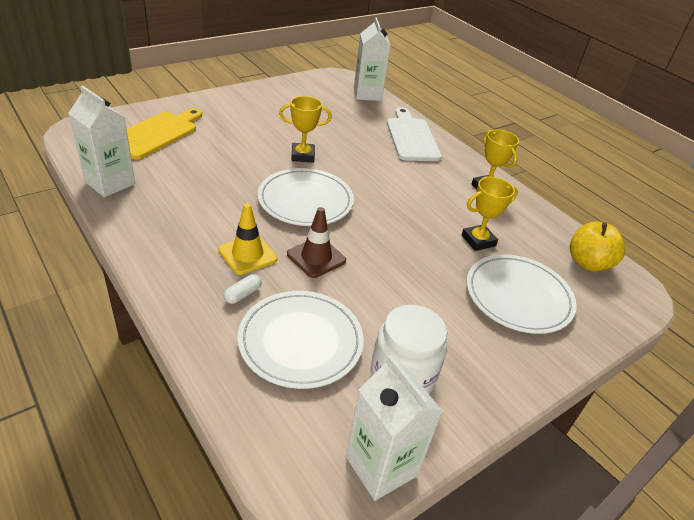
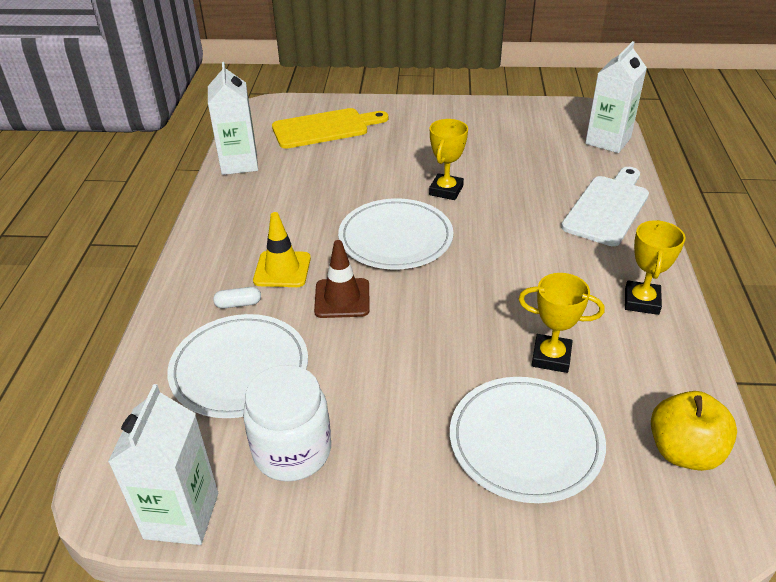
camera: 45 degrees right, 0 degrees up
yellow trophy [279,96,332,163] -> yellow trophy turned 75 degrees clockwise [429,119,468,200]

